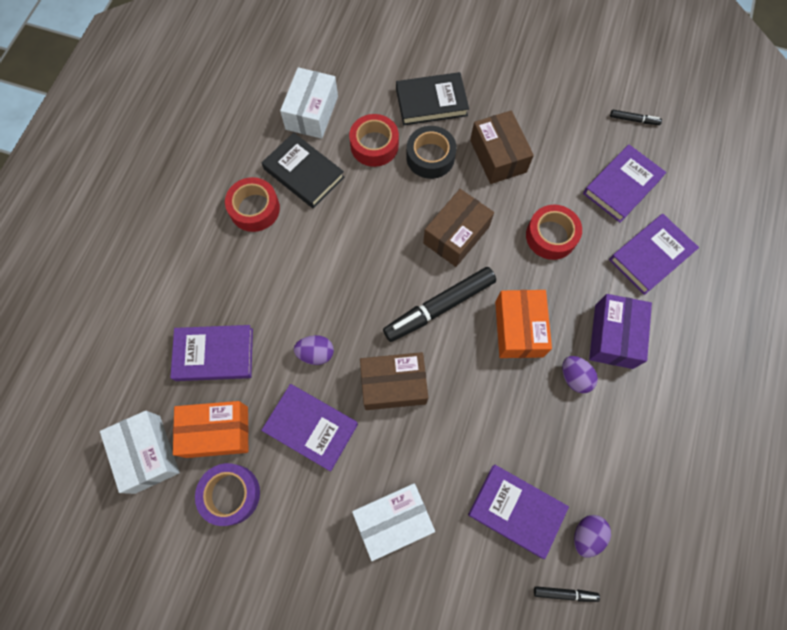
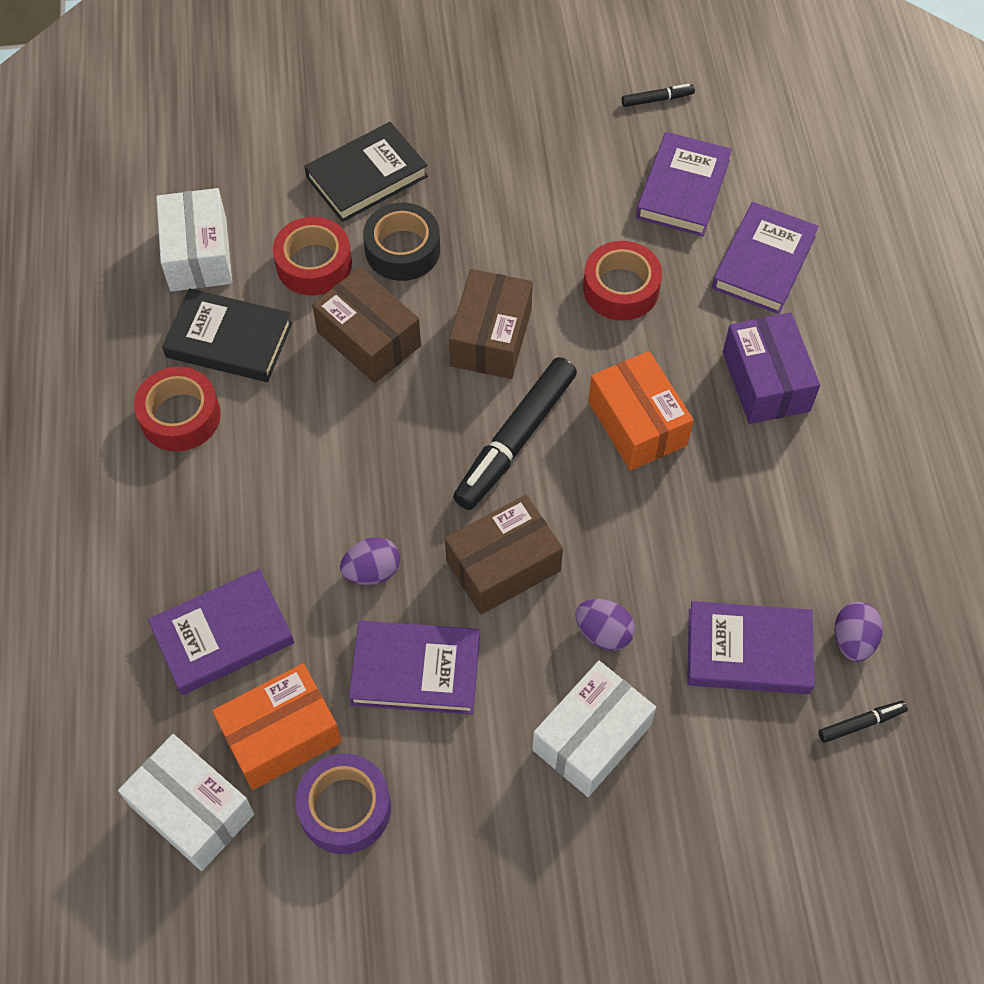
camera: 25 degrees left, 10 degrees down
brown box [470,110,534,184] -> brown box moved to [312,268,421,383]
purple egg [562,356,598,393] -> purple egg moved to [576,599,635,651]

